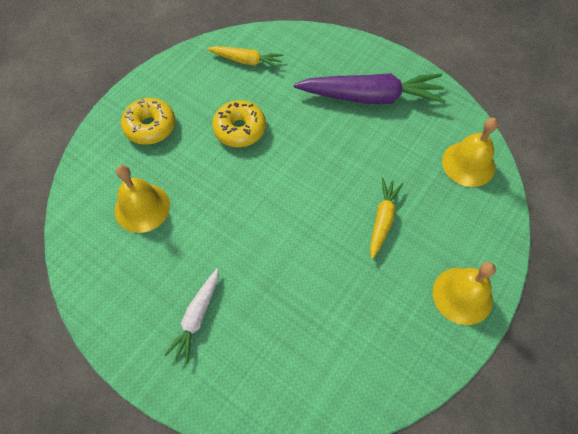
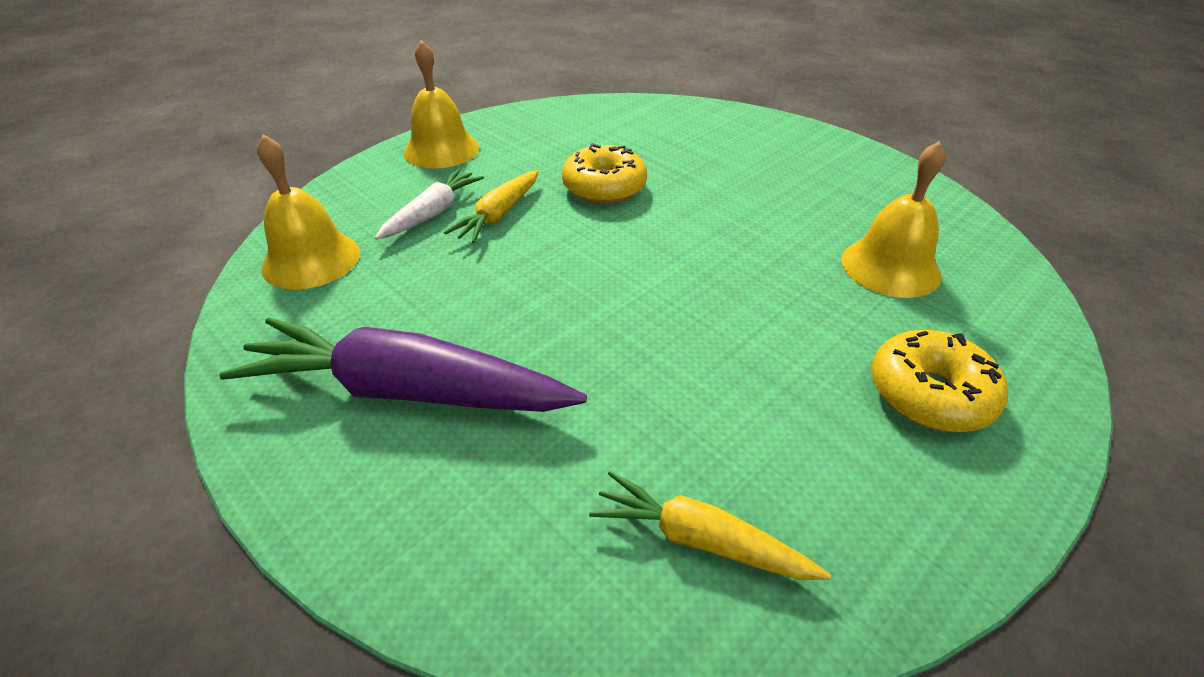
camera: 170 degrees left, 20 degrees down
white carrot [164,268,219,364] -> white carrot moved to [375,169,484,240]
yellow donut [212,100,266,147] -> yellow donut moved to [562,143,647,204]

